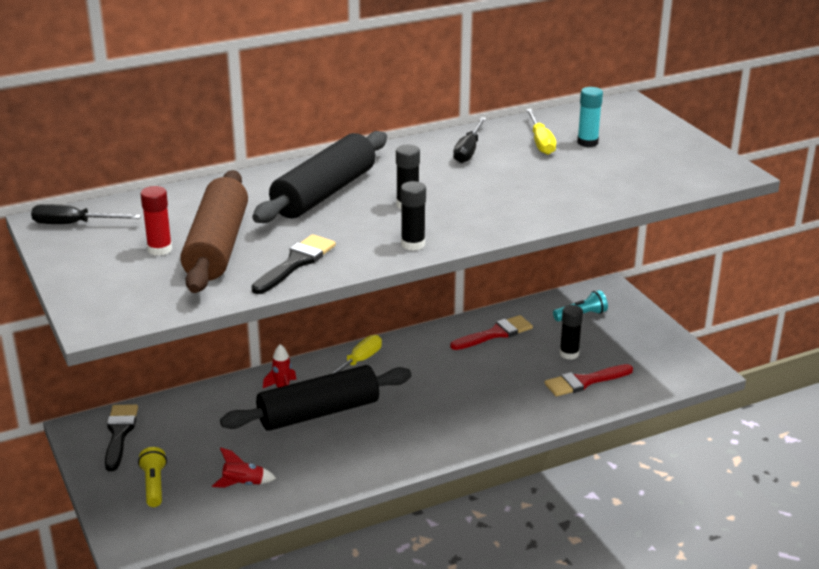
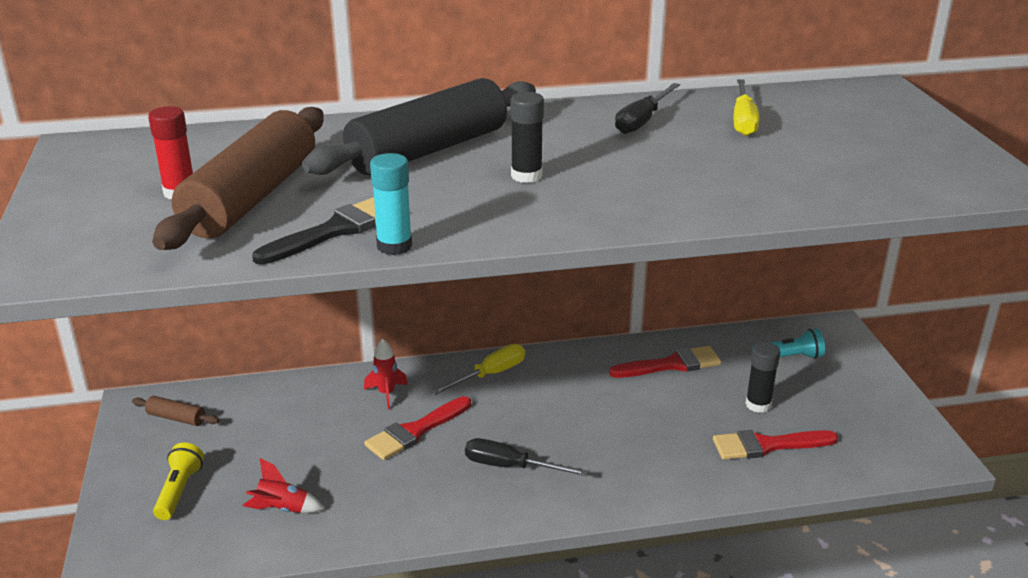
camera: 15 degrees right, 0 degrees up
black screwdriver [31,204,141,224] -> black screwdriver moved to [465,438,589,476]
black brush [105,404,138,471] -> brown rolling pin [132,396,219,426]
black rolling pin [220,365,412,431] -> red brush [364,396,471,460]
black glue stick [401,181,426,251] -> none
turquoise glue stick [577,87,603,147] -> turquoise glue stick moved to [370,153,412,255]

